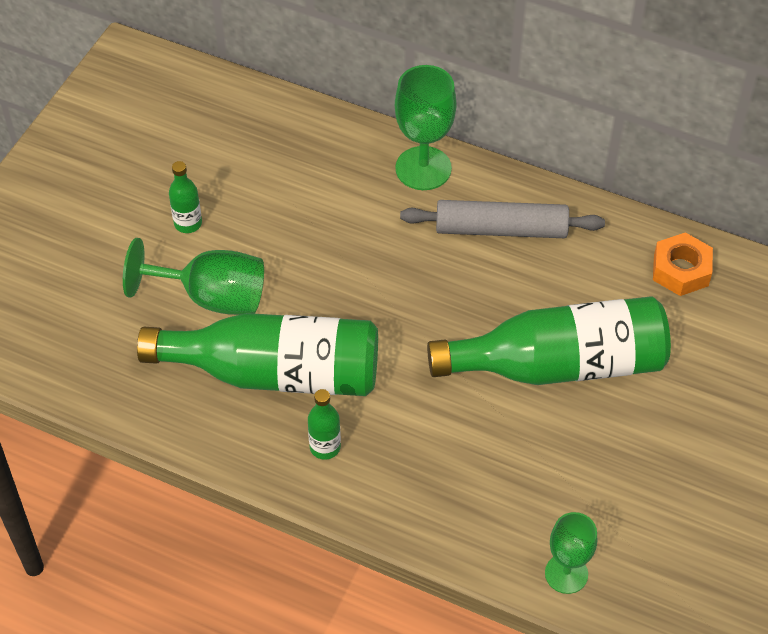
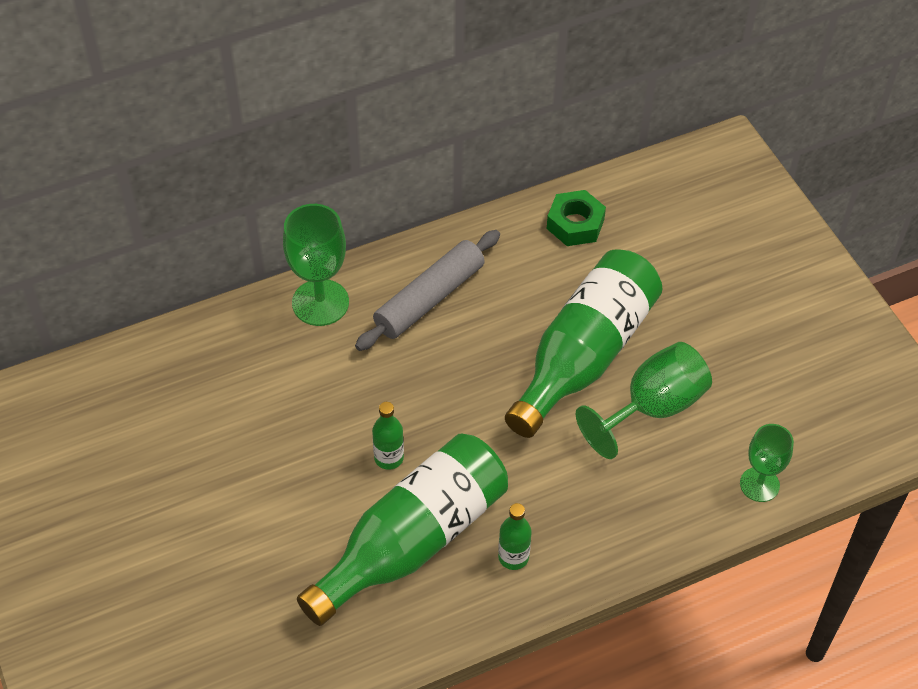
camera: 50 degrees left, 0 degrees up
green goblet [123,238,264,315] -> green goblet moved to [576,342,712,459]
green bottle [169,161,202,233] -> green bottle moved to [372,402,404,470]
orange nut [653,232,713,296] -> green nut [547,190,606,246]

